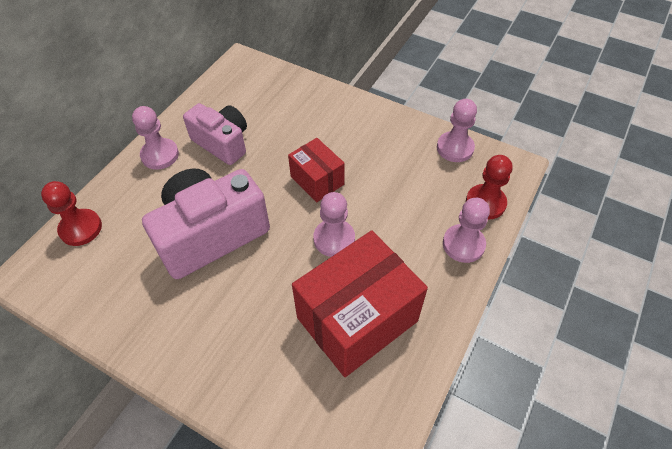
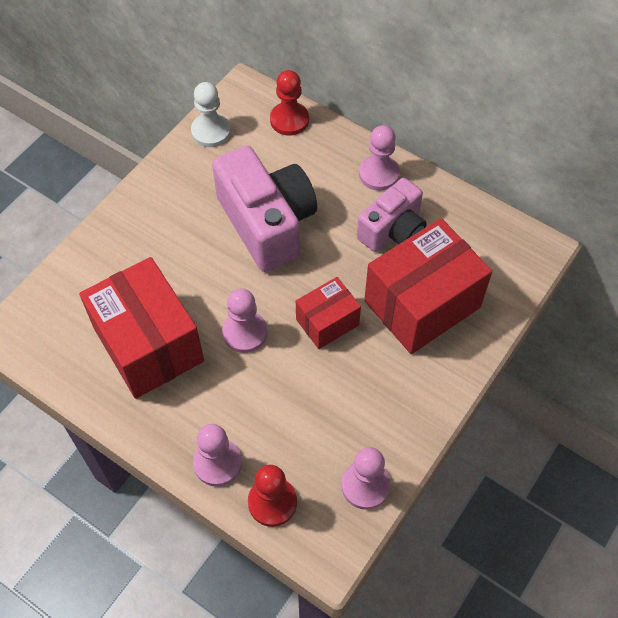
camera: 95 degrees right, 5 degrees up
none -> white pawn [191,82,231,147]
none -> red box [364,218,492,354]

